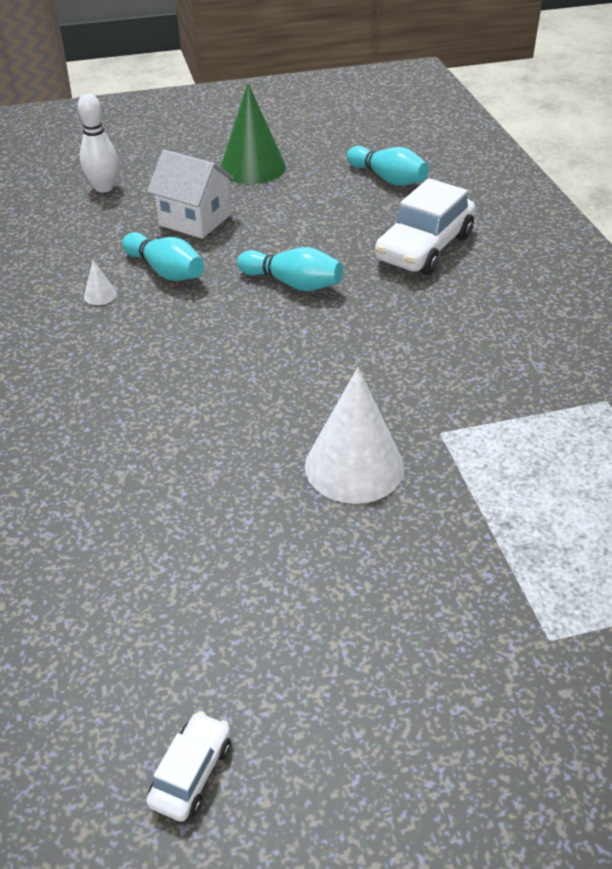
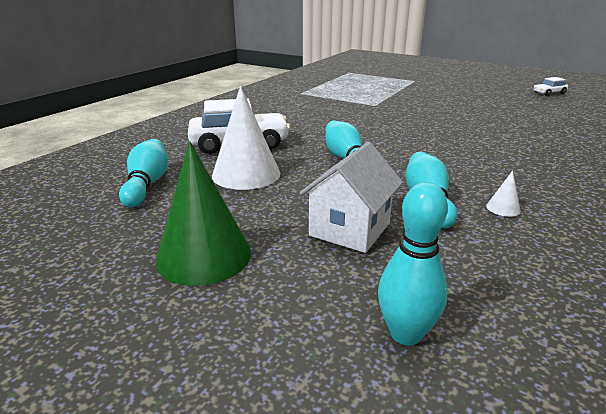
camera: 135 degrees left, 15 degrees down
white bowling pin [78,93,118,193] -> turquoise bowling pin [378,182,448,345]
white house [147,150,234,239] -> white house turned 45 degrees clockwise [300,142,403,253]
white cone [305,367,404,504] -> white cone moved to [212,86,280,190]

